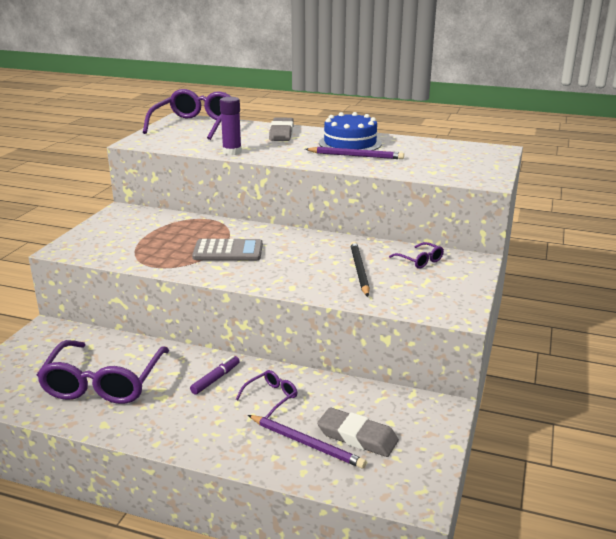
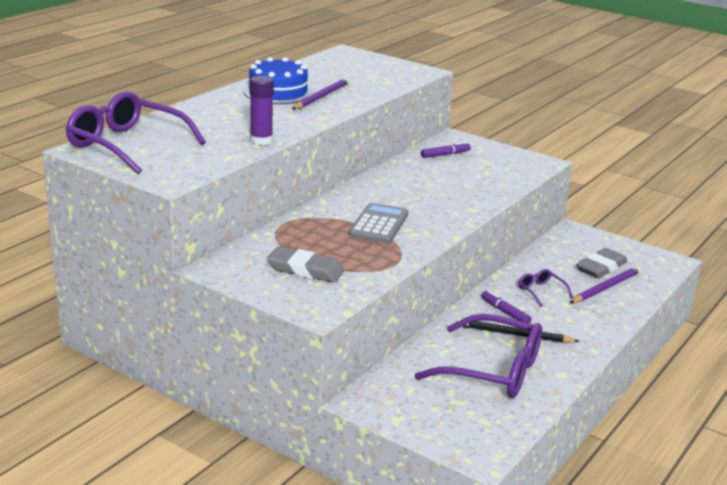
camera: 75 degrees left, 0 degrees up
grey eraser [269,117,294,141] -> grey eraser moved to [267,247,344,283]
black pencil [350,242,370,297] -> black pencil moved to [457,318,580,343]
purple glasses [389,242,444,269] -> purple marker [421,142,471,158]

